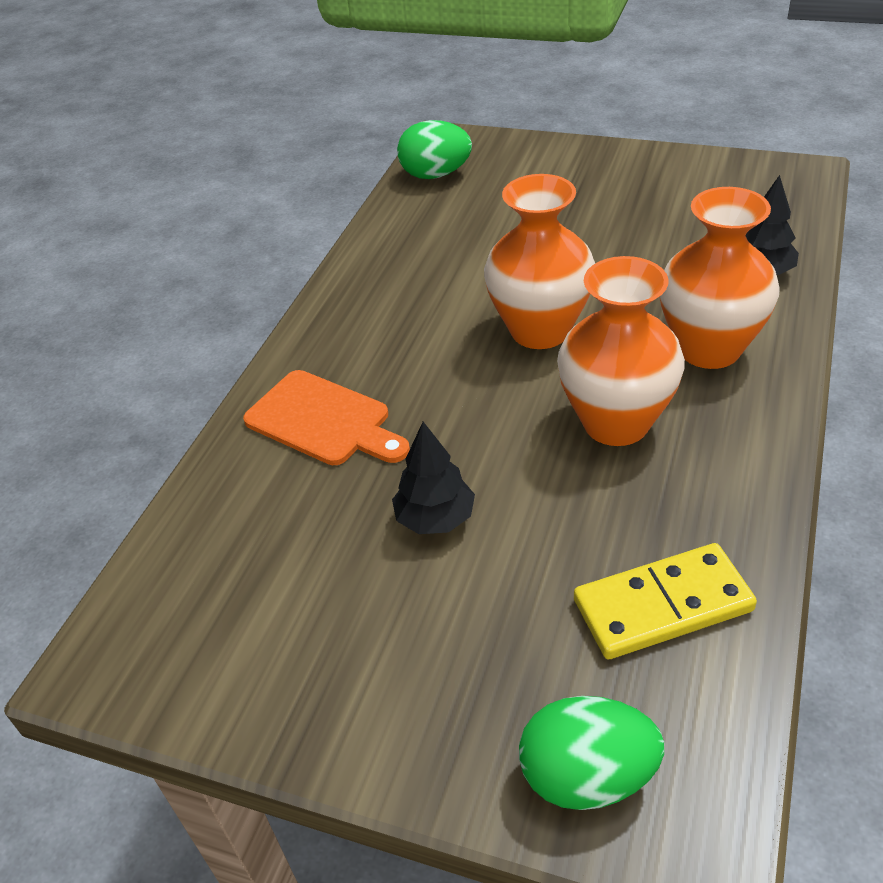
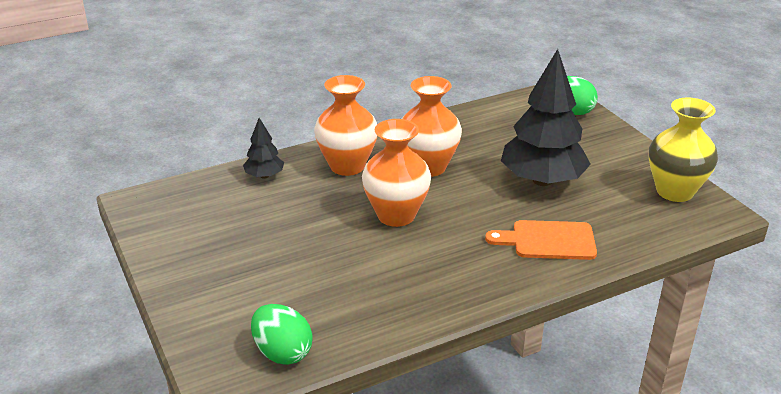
camera: 140 degrees left, 10 degrees down
orange cutting board [243,370,410,465] -> orange cutting board turned 75 degrees counterclockwise [485,220,597,260]
black tree [392,422,475,534] -> black tree [501,49,591,186], size x2.12
yellow domino [574,543,757,659] -> none
none -> yellow vase [649,98,718,202]

